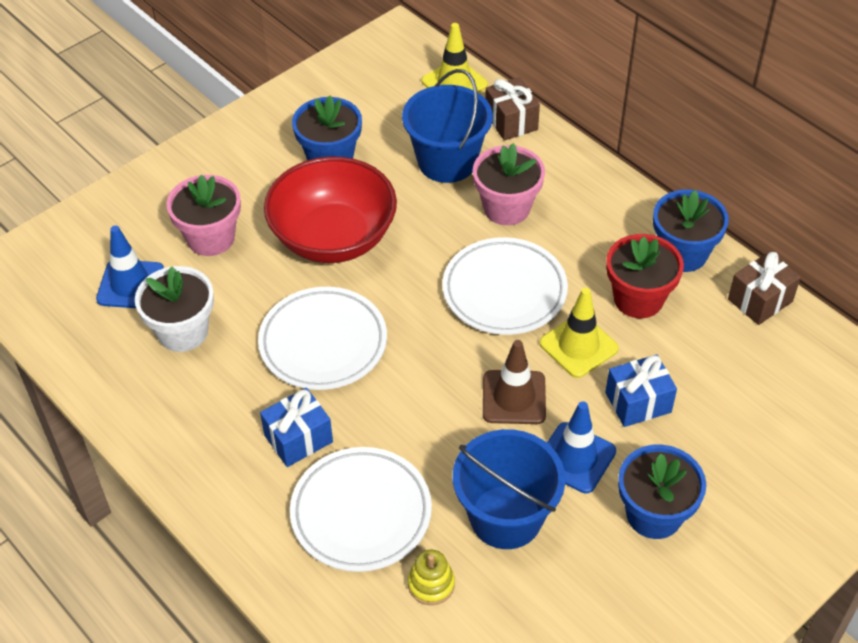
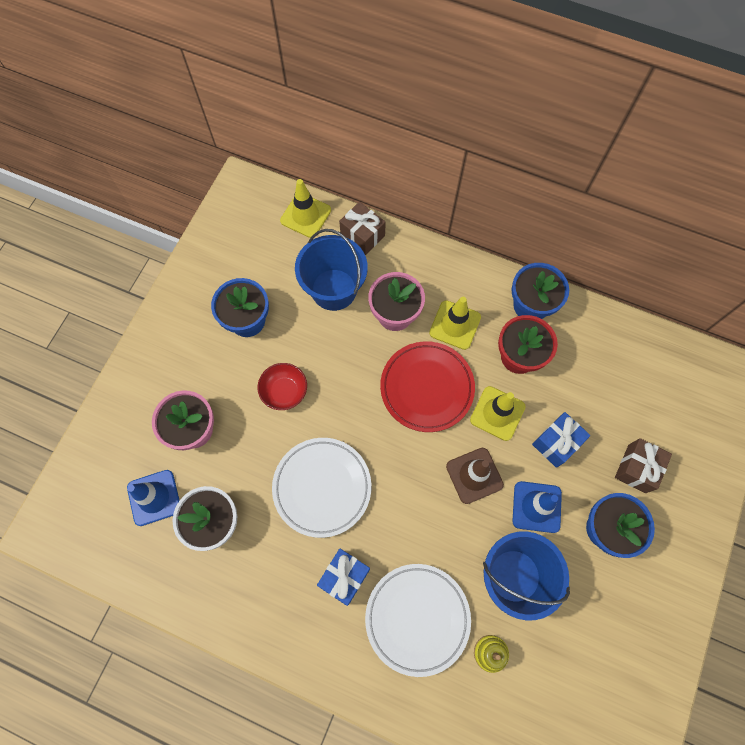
camera: 25 degrees left, 20 degrees up
red bowl [264,157,397,263] -> red bowl [257,363,307,410], size x0.48
white plate [442,237,568,335] -> red plate [380,341,475,432]
brown gift [728,252,801,325] -> brown gift moved to [615,438,672,493]
none -> yellow traffic cone [429,297,481,350]

